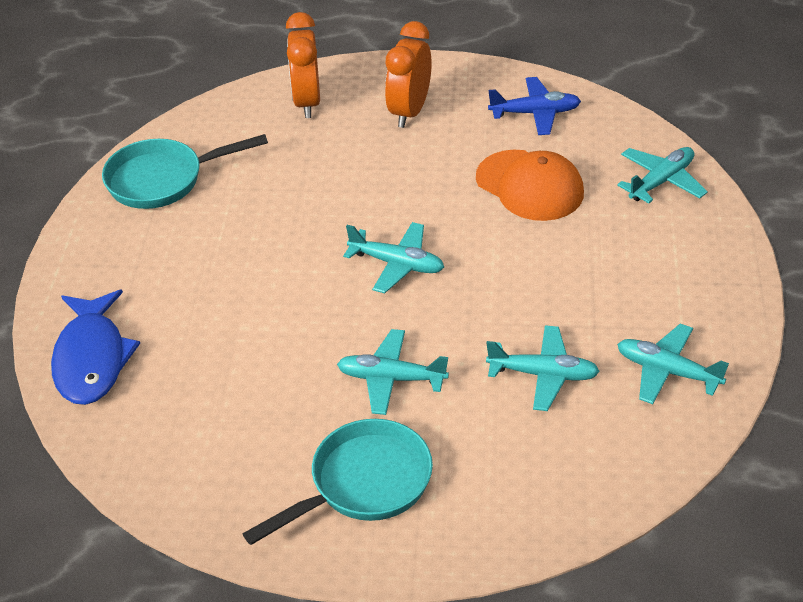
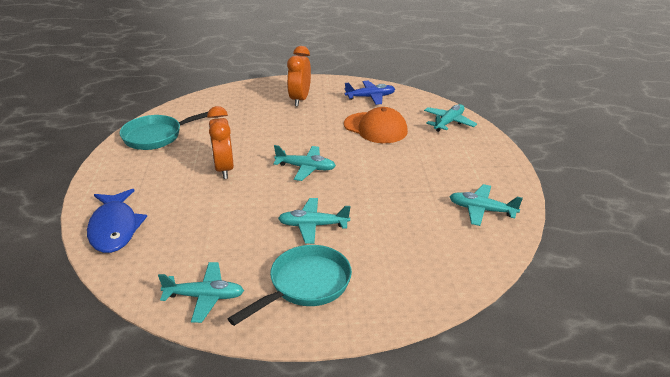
camera: 10 degrees left, 10 degrees down
orange clock [286,12,320,118] -> orange clock moved to [207,106,234,179]
turquoise plane [486,325,600,411] -> turquoise plane moved to [158,262,244,323]

